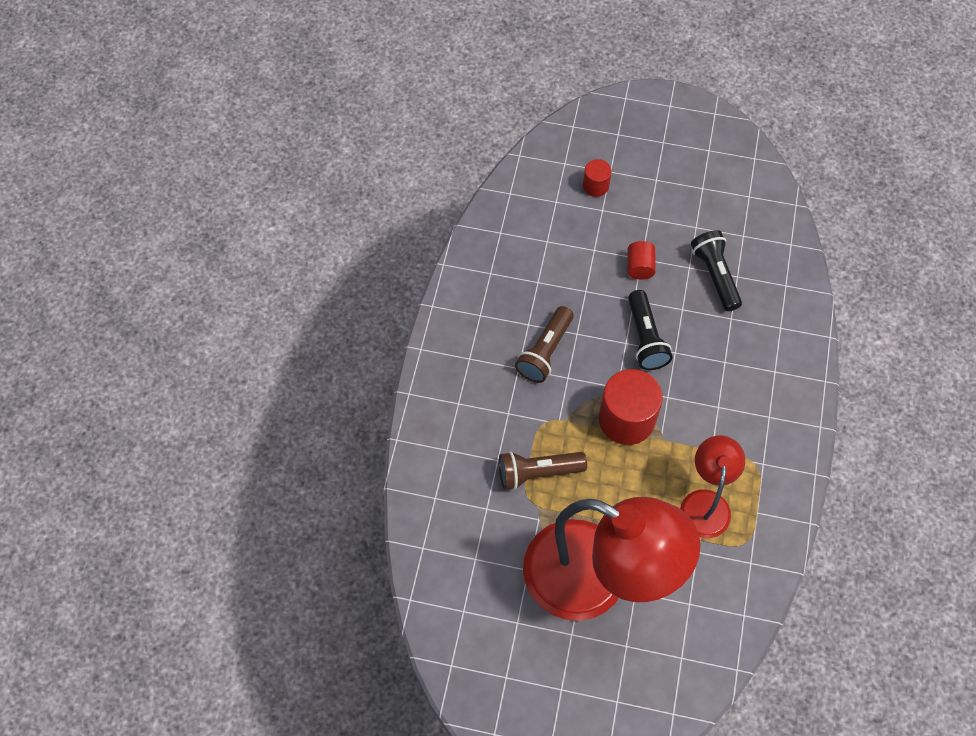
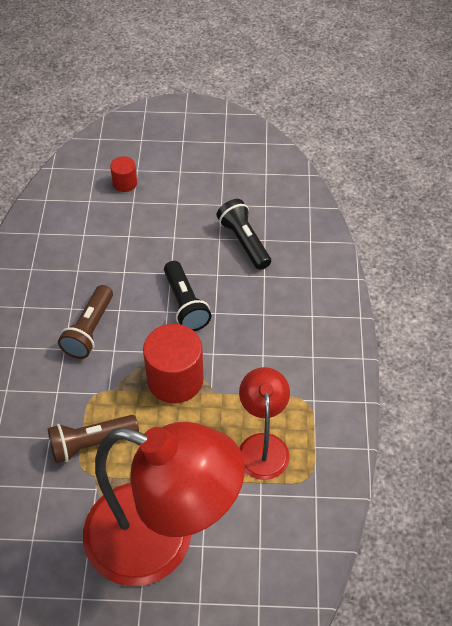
camera: 10 degrees left, 10 degrees down
red cylinder [628,241,656,280] -> none

